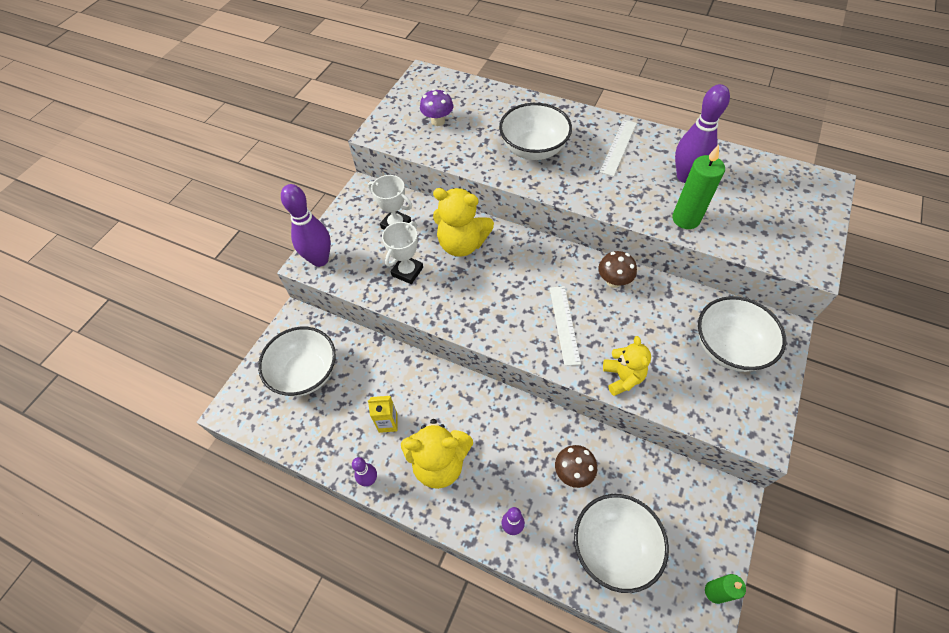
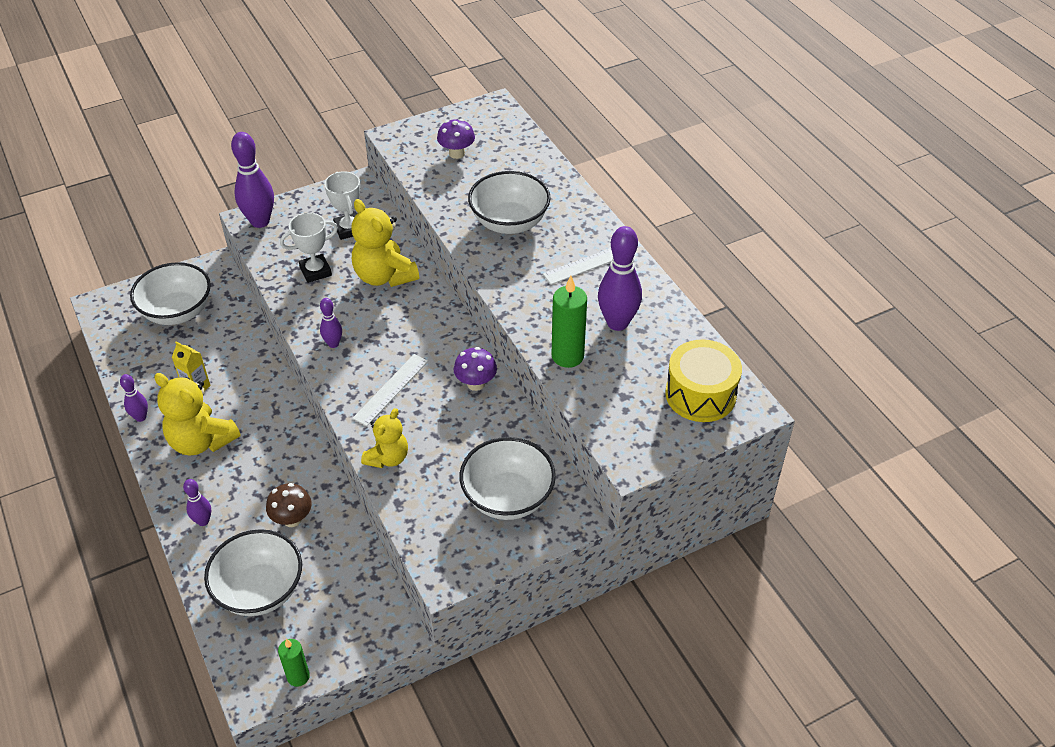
camera: 35 degrees right, 10 degrees down
brown mushroom [598,251,637,288] -> purple mushroom [454,347,497,391]
none -> purple bowling pin [320,298,342,348]
none -> yellow drum [665,340,742,422]

